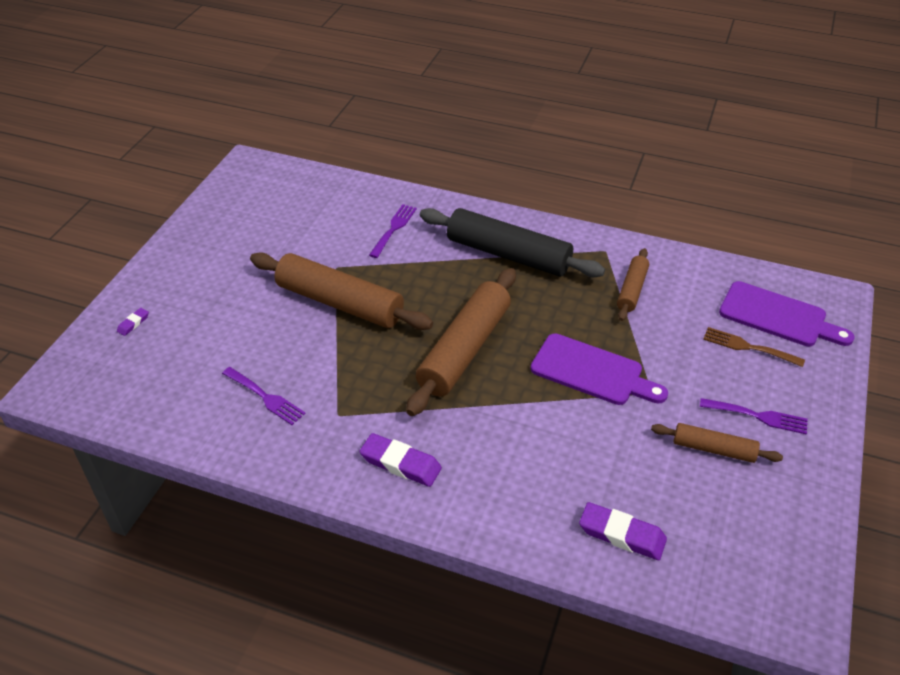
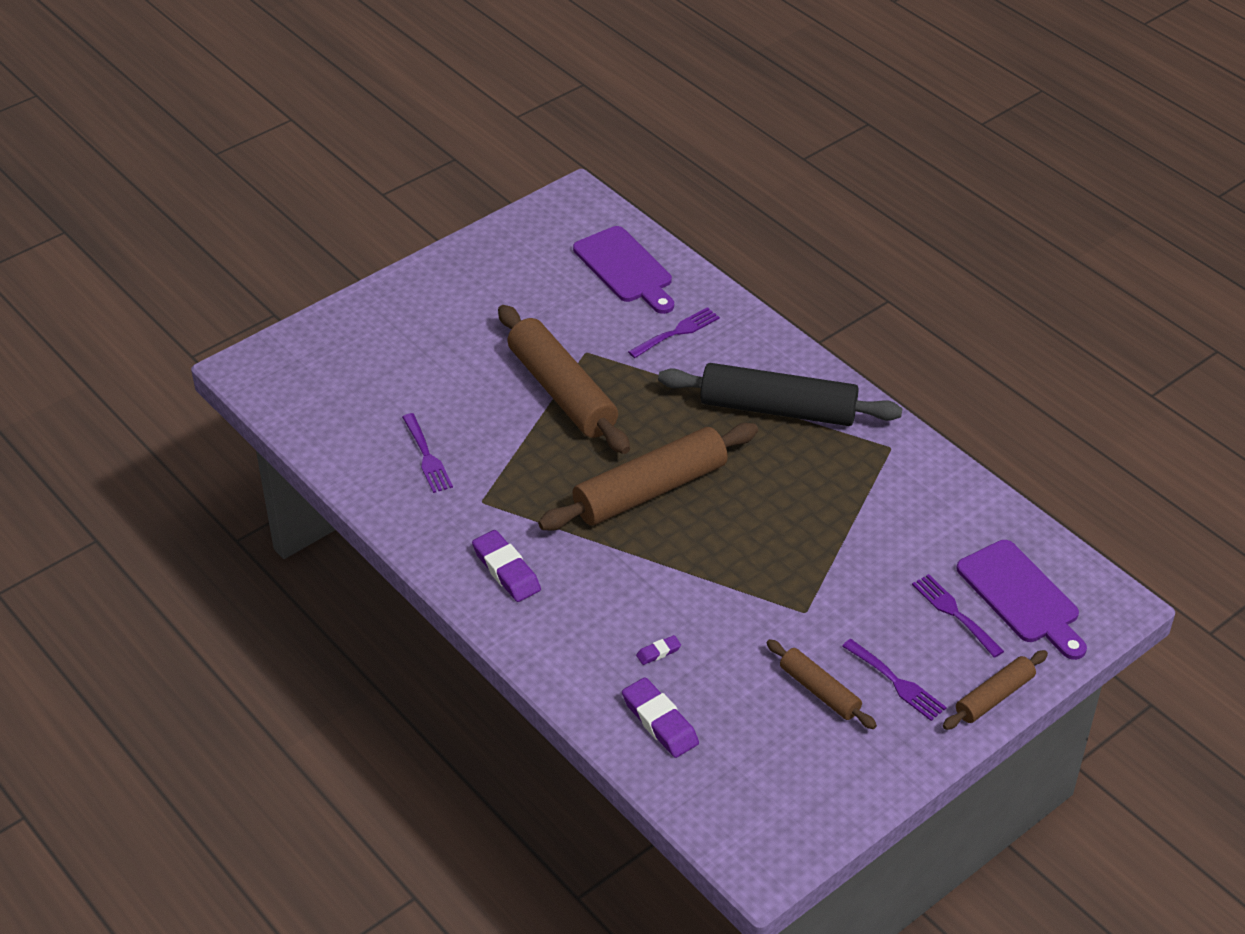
camera: 30 degrees right, 0 degrees up
purple eraser [117,308,149,336] -> purple eraser moved to [636,635,681,665]
black rolling pin [420,208,605,277] -> black rolling pin turned 45 degrees counterclockwise [658,363,903,426]
purple cutting board [531,333,668,405] -> purple cutting board moved to [573,226,674,314]
brown rolling pin [617,248,649,321] -> brown rolling pin moved to [943,650,1048,730]
brown fork [703,327,805,367] -> purple fork [912,574,1004,658]

